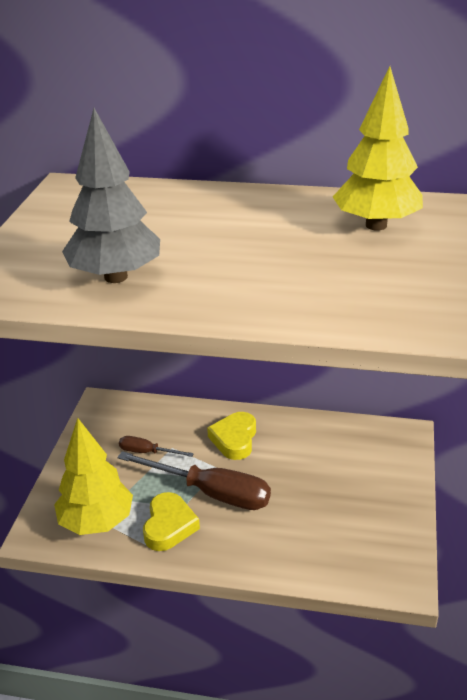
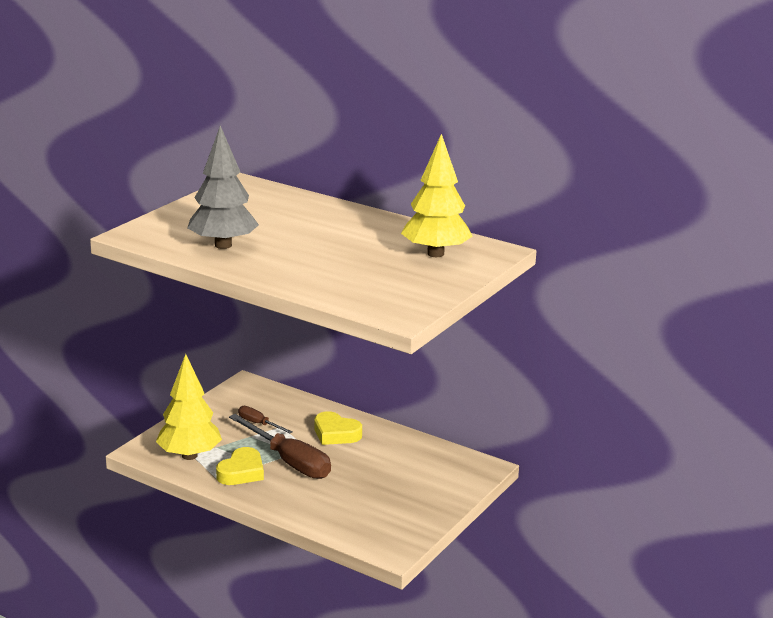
camera: 20 degrees right, 10 degrees down
yellow heart [207,412,256,460] -> yellow heart turned 90 degrees counterclockwise [315,411,362,445]

